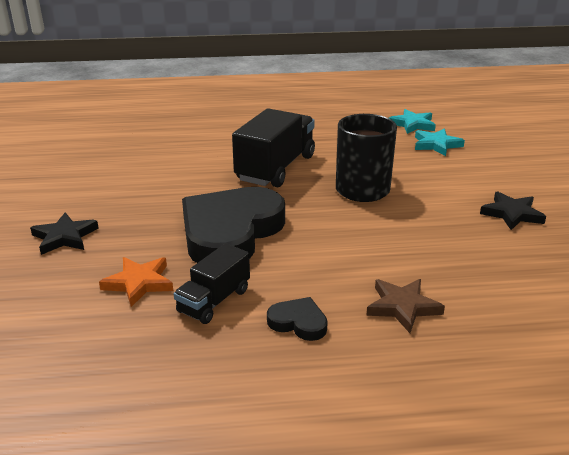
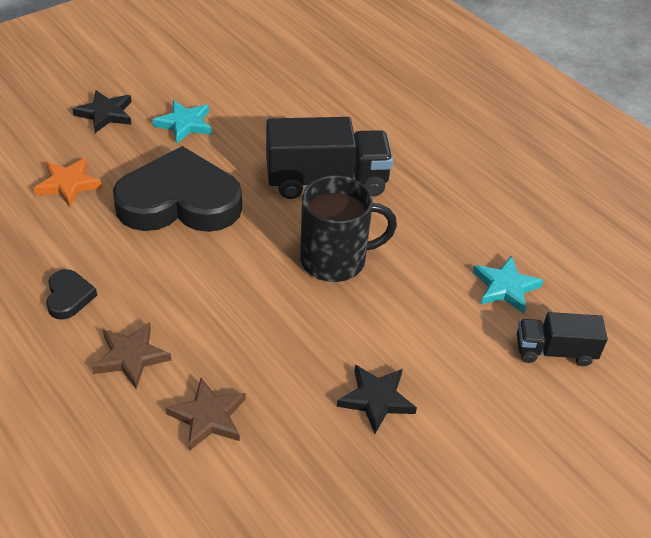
camera: 55 degrees right, 15 degrees up
black truck [174,243,250,324] -> black truck moved to [517,312,608,366]
turquoise star [389,109,436,134] -> turquoise star moved to [152,100,212,144]
none -> brown star [166,378,246,451]

